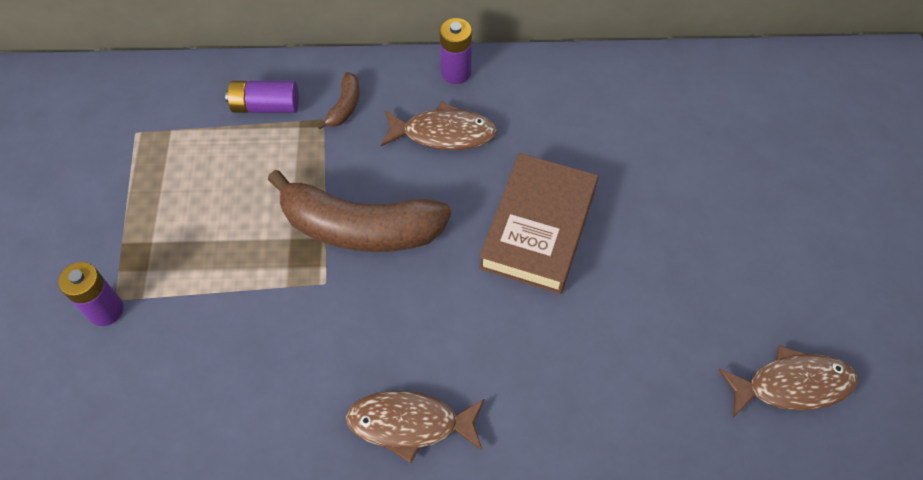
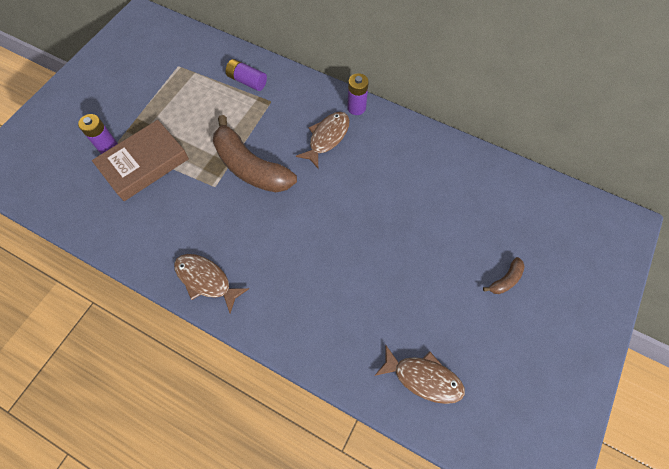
camera: 30 degrees right, 5 degrees up
brown banana [317,72,360,130] -> brown banana moved to [483,257,525,294]
brown fish [381,101,497,150] -> brown fish turned 90 degrees counterclockwise [296,112,350,168]
brown book [479,153,598,294] -> brown book moved to [92,120,189,201]

